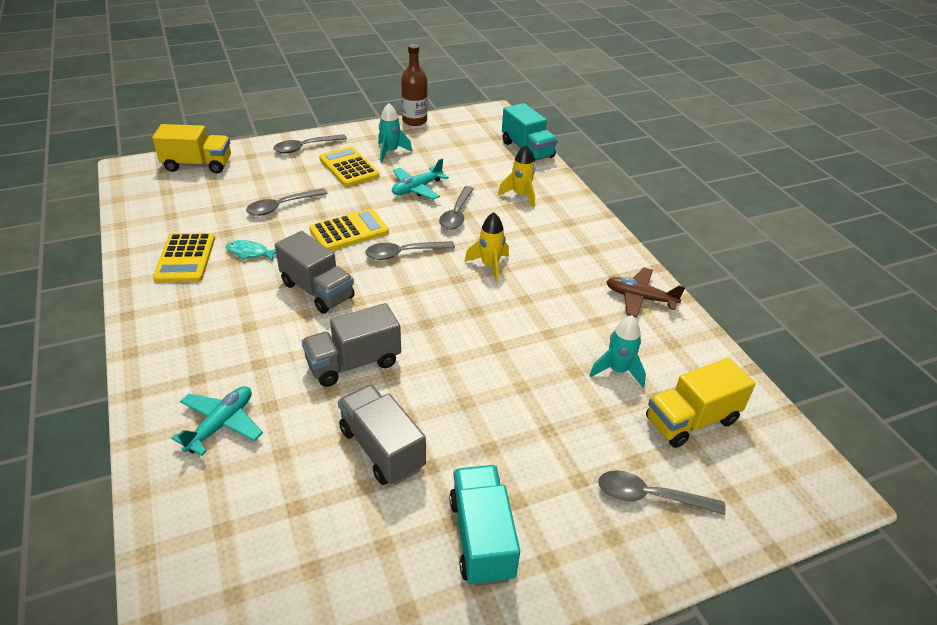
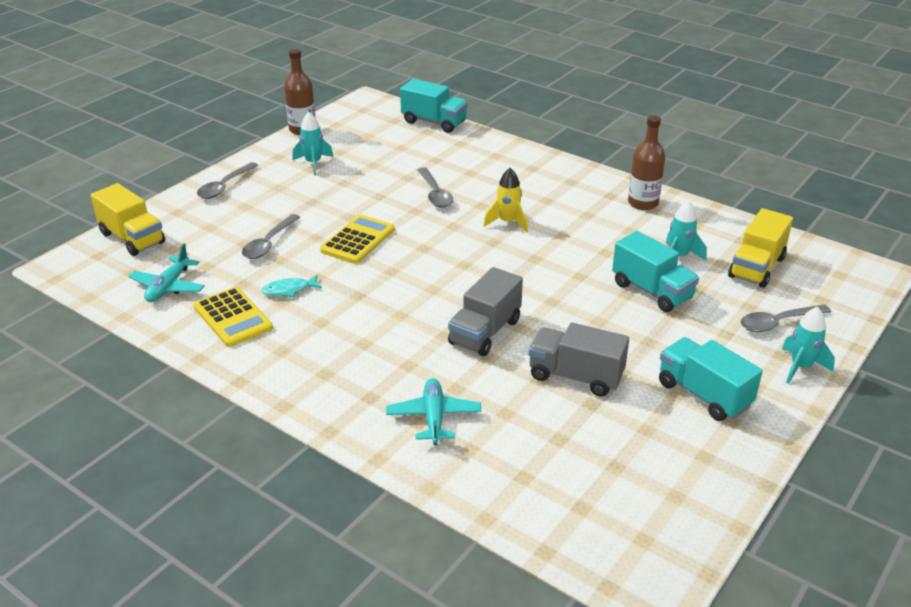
camera: 30 degrees left, 5 degrees down
yellow truck [152,124,231,173] -> yellow truck turned 75 degrees clockwise [91,183,165,256]
grey truck [275,231,355,314] -> none
yellow calculator [319,146,379,187] -> none
grey spoon [365,241,455,260] -> none
turquoise plane [392,159,449,200] -> turquoise plane moved to [129,243,205,302]
yellow rocket [498,145,535,207] -> none
brown plane [606,268,685,318] -> brown bottle [628,116,665,210]
none -> turquoise truck [612,231,699,312]
none -> turquoise rocket [782,307,835,384]

